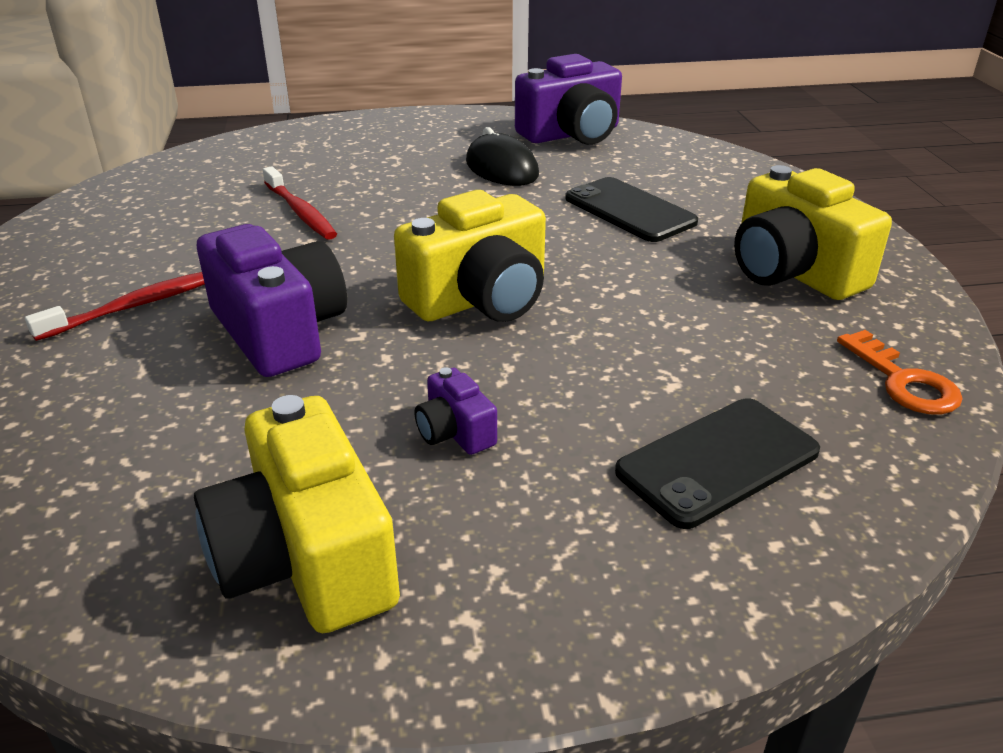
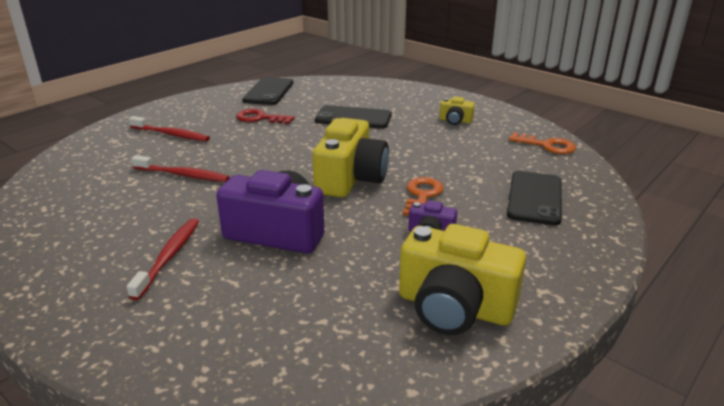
camera: 40 degrees left, 5 degrees down
black mouse [466,127,539,186] -> red key [236,109,295,124]
purple camera [515,54,622,145] -> black phone [242,77,293,105]
yellow camera [734,165,892,300] -> yellow camera [440,96,475,125], size x0.47
none -> red toothbrush [129,116,210,141]
none -> orange key [403,177,444,216]

